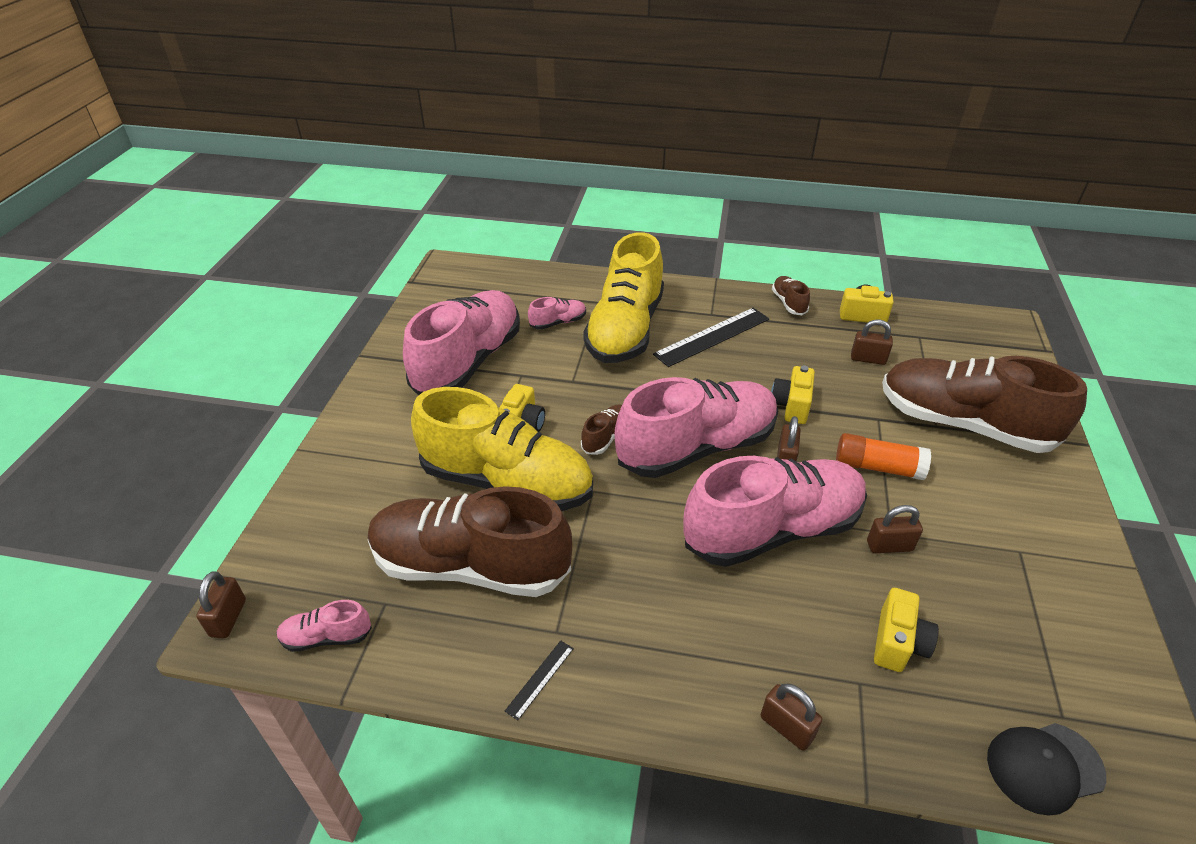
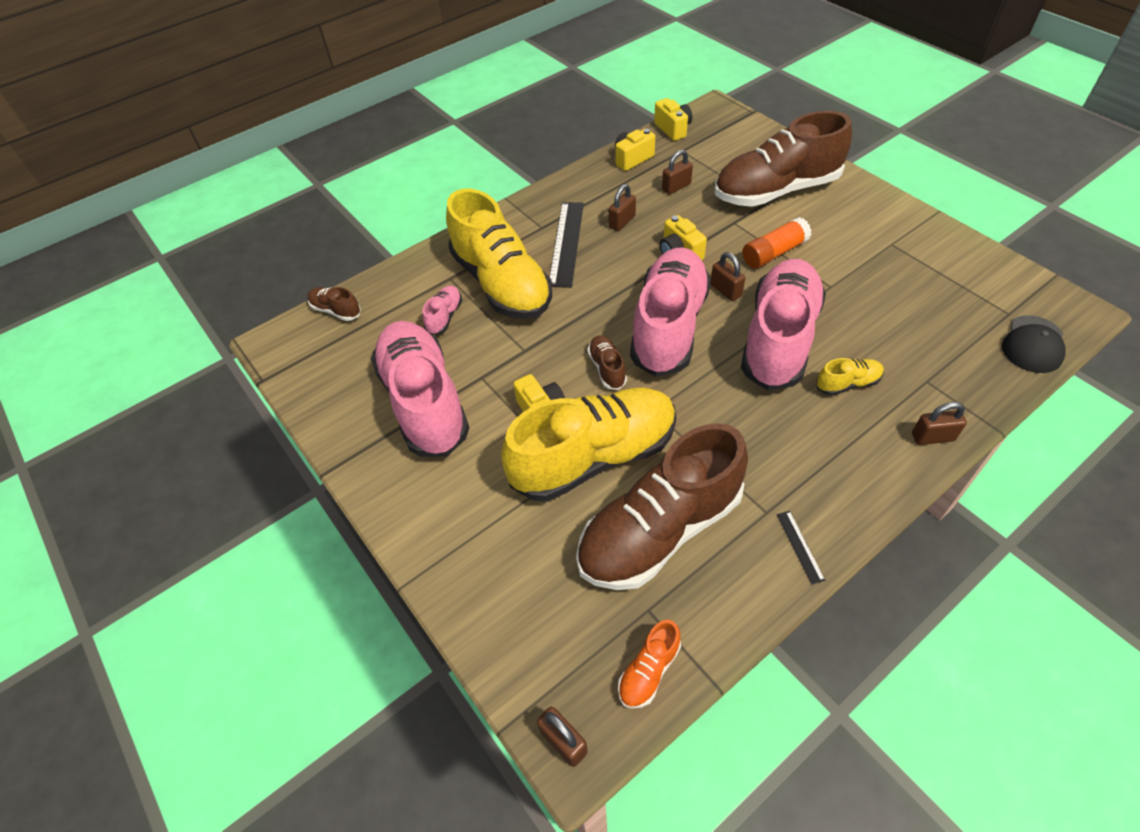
camera: 45 degrees left, 10 degrees up
pink shoe [276,600,372,652] -> orange shoe [618,620,681,709]
brown shoe [772,276,810,315] -> brown shoe moved to [308,287,361,321]
brown padlock [867,505,923,553] -> brown padlock moved to [609,184,636,231]
yellow camera [874,588,939,672] -> yellow camera moved to [654,98,692,141]
none -> yellow shoe [816,358,884,396]

